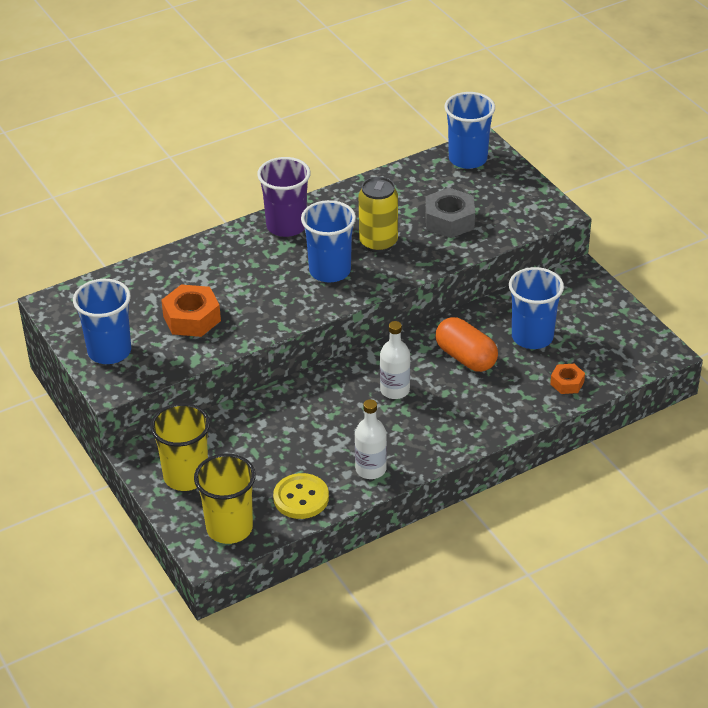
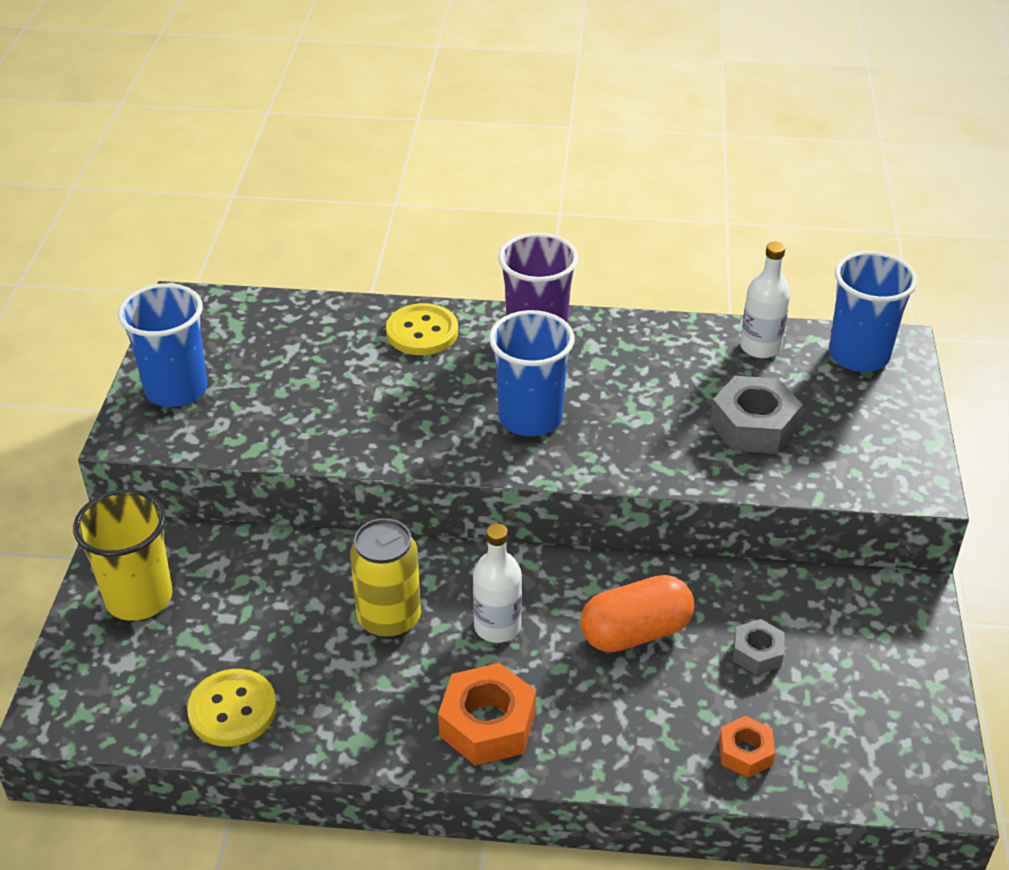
camera: 35 degrees right, 0 degrees up
orange nut [161,284,221,337] -> orange nut moved to [438,663,536,766]
yellow cup [194,453,256,544] -> none
white bottle [355,399,387,479] -> white bottle moved to [740,242,791,358]
yellow can [359,177,398,253] -> yellow can moved to [350,518,421,639]
orange capsule [436,317,498,372] -> orange capsule turned 75 degrees clockwise [580,575,694,652]
blue cup [509,267,564,349] -> grey nut [733,619,785,675]
none -> yellow button [386,303,458,355]

